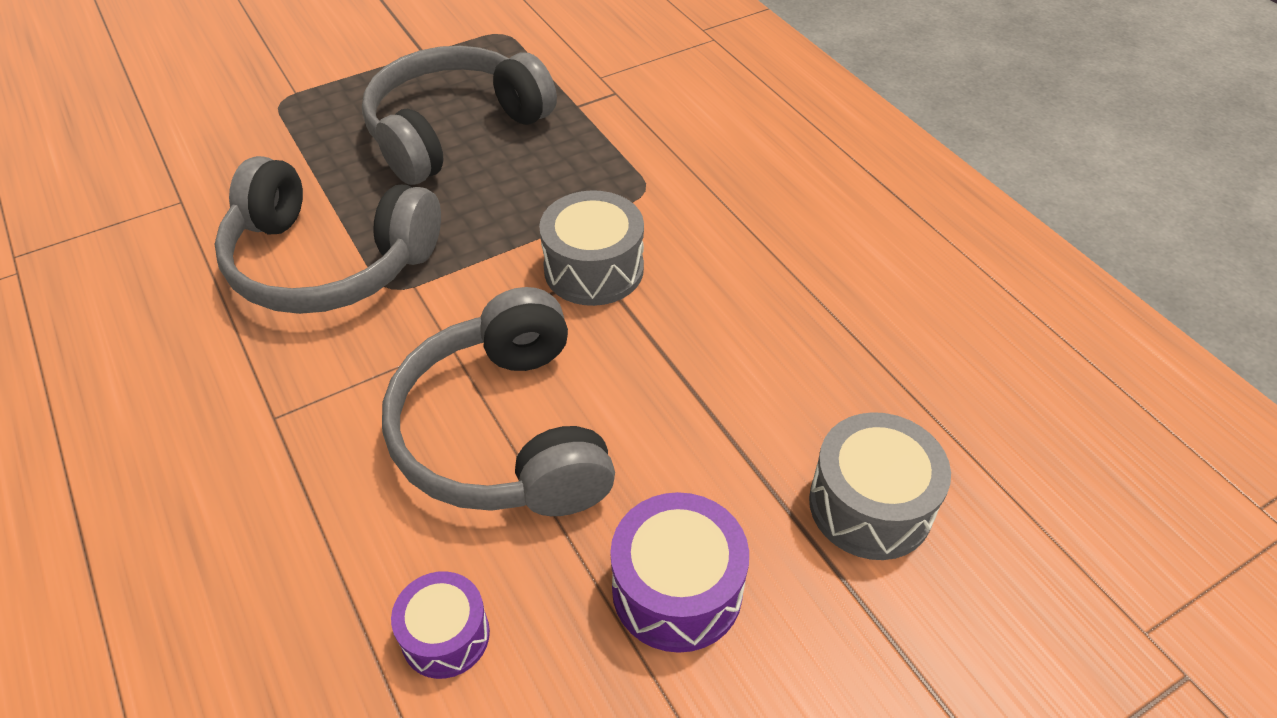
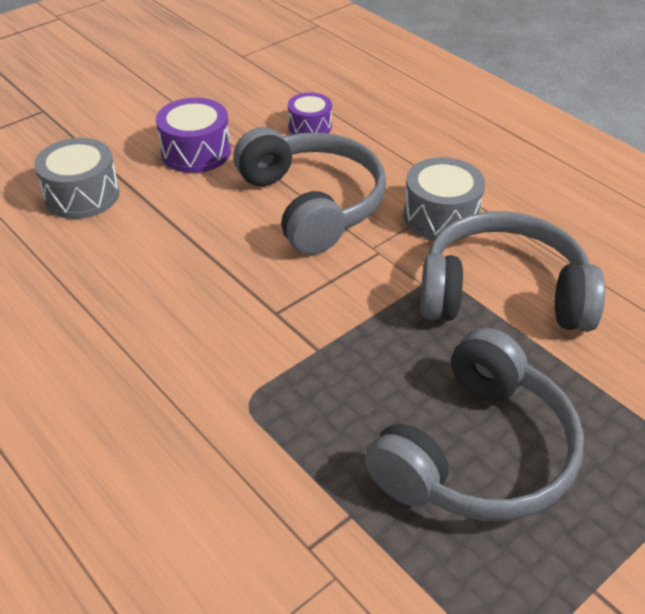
camera: 170 degrees right, 5 degrees down
grey drum [539,190,644,306] -> grey drum moved to [403,157,485,240]

